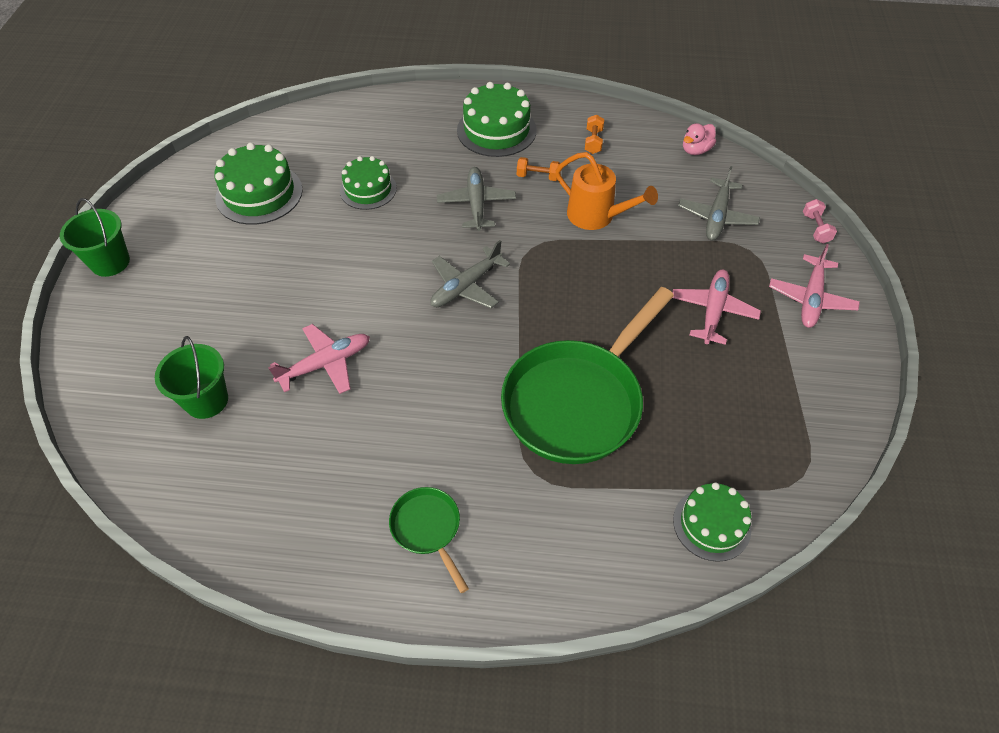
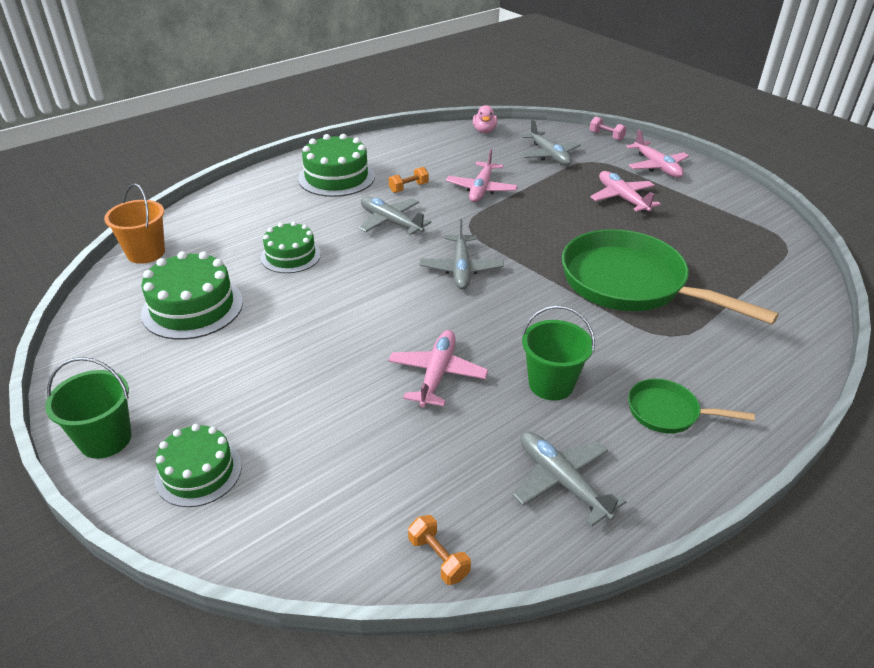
camera: 45 degrees left, 15 degrees down
green bucket [155,336,228,419] -> green bucket moved to [522,305,595,400]
green pan [501,287,674,464] -> green pan turned 135 degrees clockwise [562,229,779,325]
orange watering can [556,152,658,230] -> pink plane [446,149,518,202]
orange dumbbell [585,115,604,154] -> orange dumbbell moved to [408,515,471,585]
green cake [673,482,751,562] -> green cake moved to [155,424,242,507]
none -> orange bucket [104,184,165,264]
none -> grey plane [513,431,627,526]

